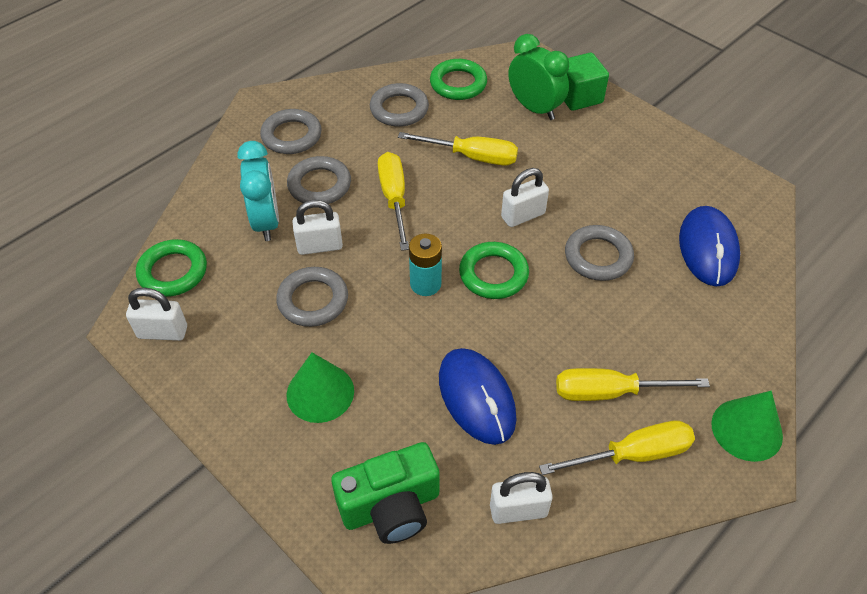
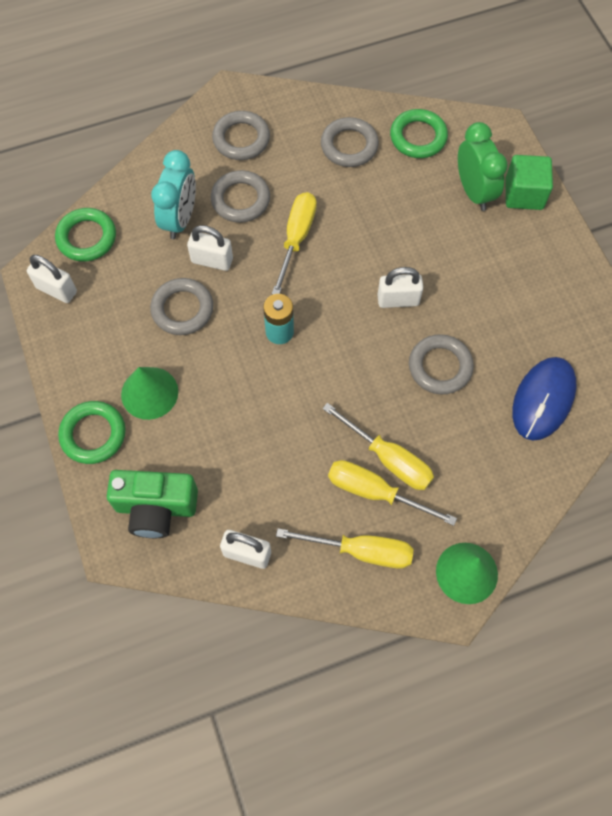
camera: 25 degrees right, 15 degrees up
yellow screwdriver [398,132,518,166] -> yellow screwdriver moved to [322,403,434,490]
blue mouse [439,348,516,445] -> none
green ring [459,242,529,299] -> green ring moved to [58,401,126,464]

